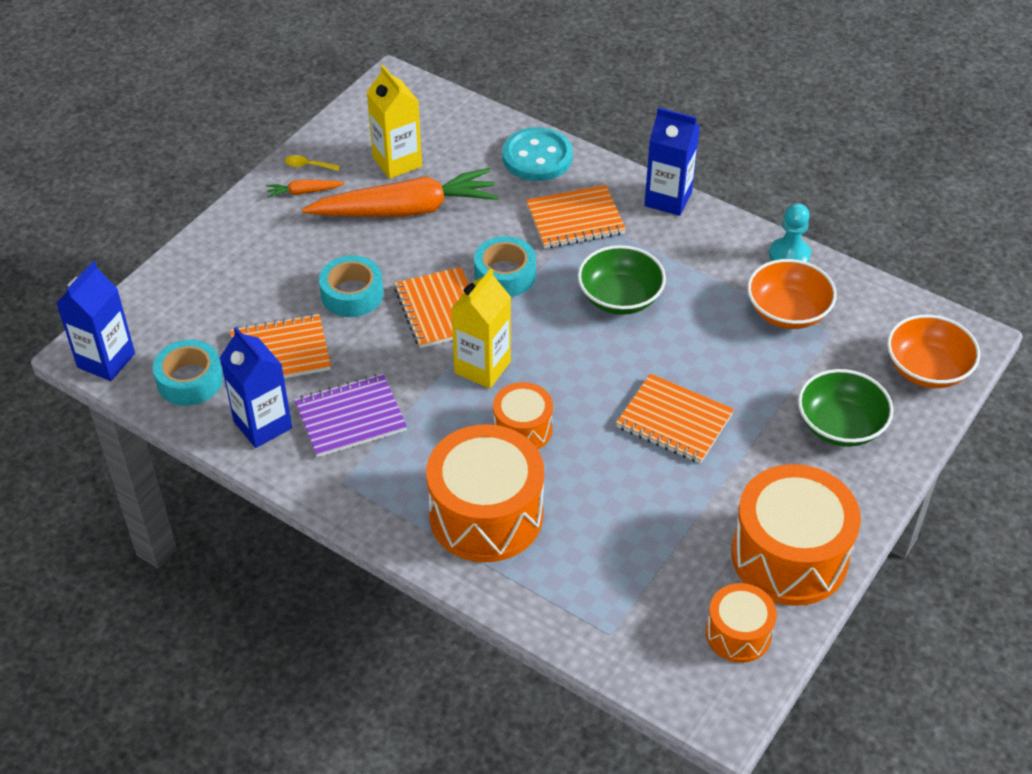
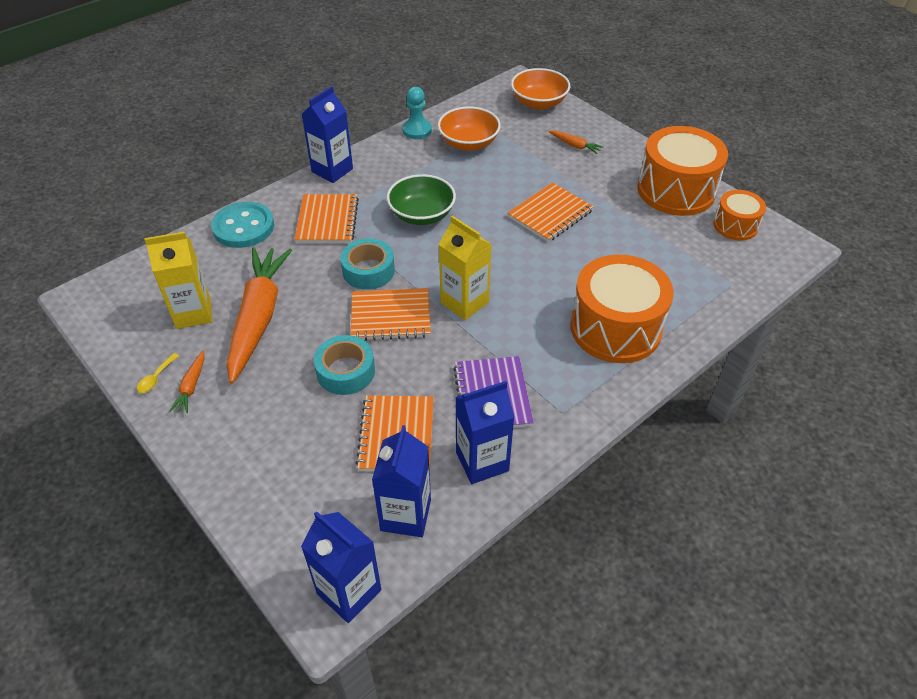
camera: 75 degrees left, 0 degrees up
turquoise tape [153,340,223,406] -> blue carton [372,425,431,537]
orange drum [493,382,553,449] -> none
green bowl [798,369,894,447] -> orange carrot [548,130,603,154]

